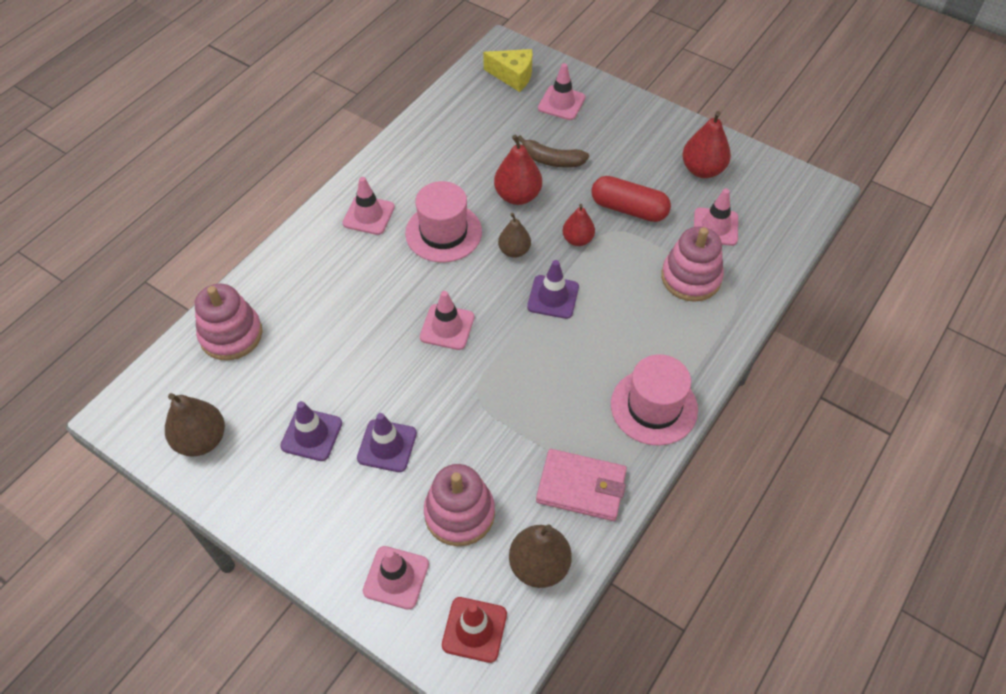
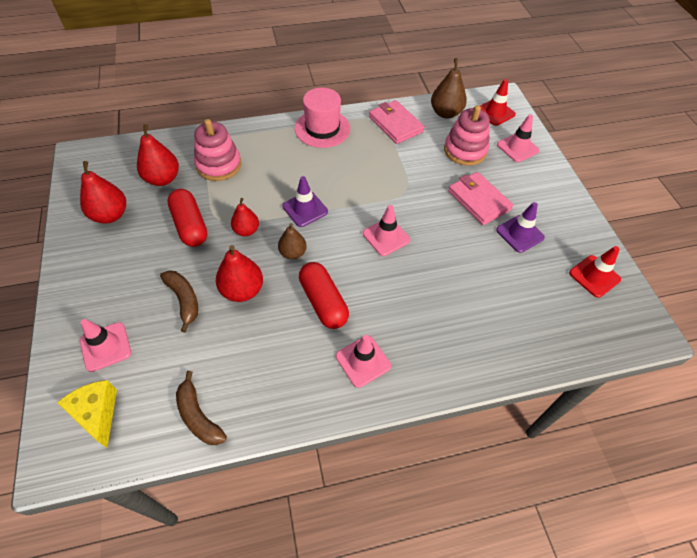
camera: 140 degrees left, 0 degrees up
brown pear [165,393,225,457] -> red traffic cone [569,246,621,298]
pink stacking toy [195,284,263,360] -> none
purple traffic cone [357,413,417,472] -> pink wallet [448,172,513,225]
pink hat [405,181,482,262] -> red capsule [299,262,349,329]
pink traffic cone [694,189,738,246] -> red pear [137,124,179,186]
none -> brown banana [176,371,227,445]

